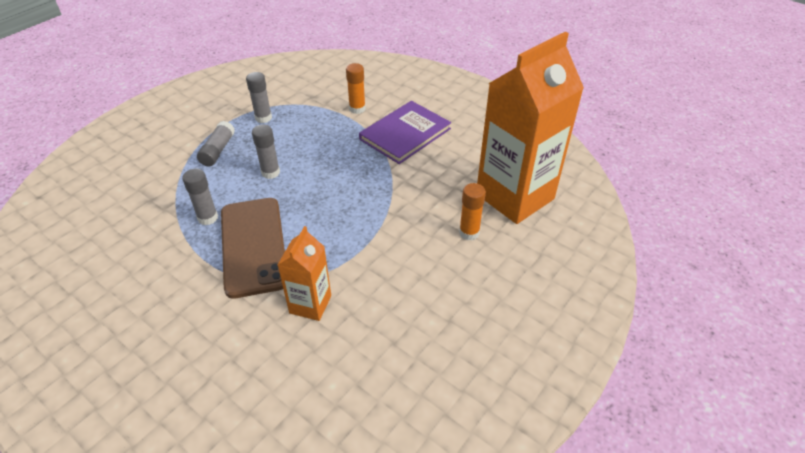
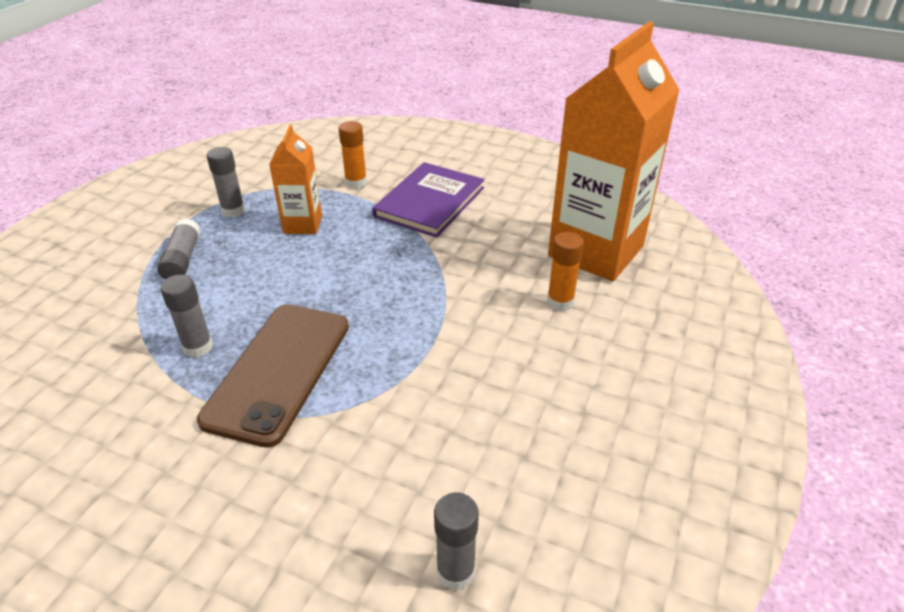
camera: 15 degrees left, 5 degrees down
brown phone [221,198,285,299] -> brown phone turned 45 degrees clockwise [197,304,349,448]
grey glue stick [252,125,280,179] -> grey glue stick moved to [434,492,479,590]
orange carton [278,226,331,321] -> orange carton moved to [269,125,322,234]

